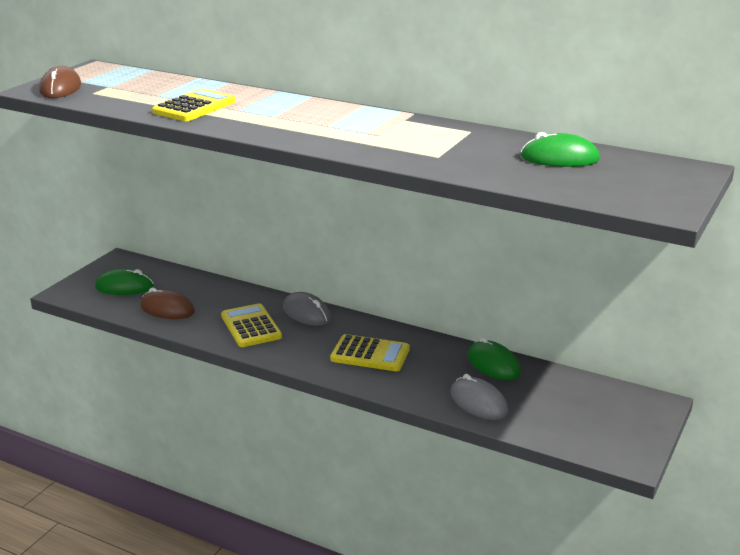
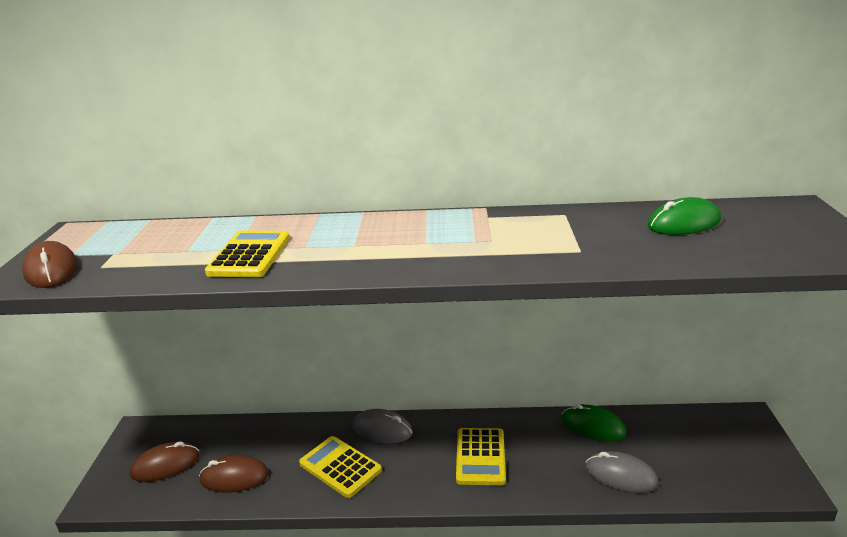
camera: 25 degrees left, 0 degrees up
green mouse [95,268,154,295] -> brown mouse [130,442,199,482]
yellow calculator [330,334,410,371] -> yellow calculator turned 105 degrees clockwise [456,428,506,485]

